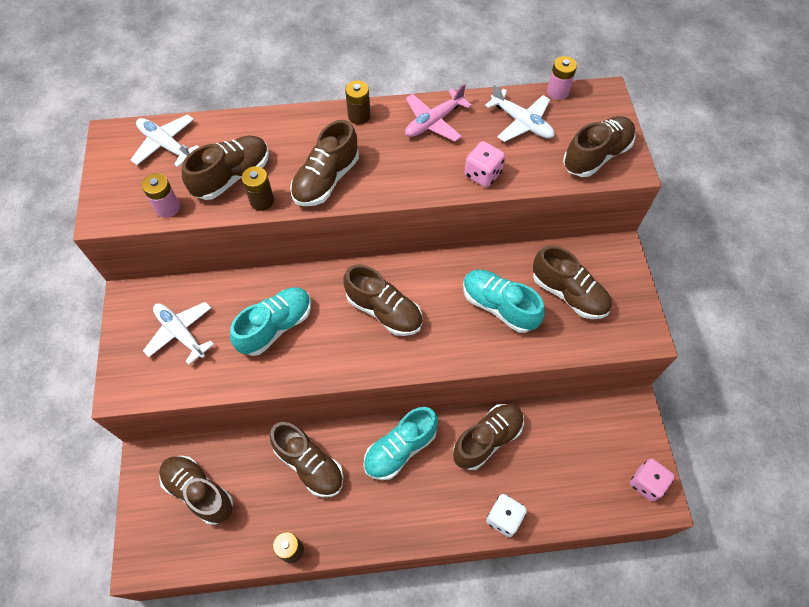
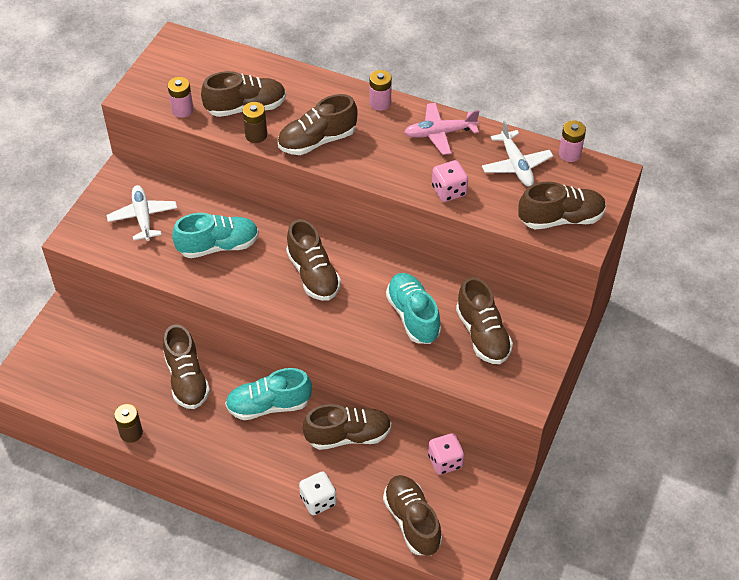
camera: 30 degrees right, 10 degrees down
white plane [131,114,199,167] -> none
brown shoe [159,456,233,525] -> brown shoe moved to [383,475,442,555]
brown battery [345,80,371,125] -> pink battery [370,70,392,111]
pink dice [630,459,675,501] -> pink dice moved to [428,433,464,475]

